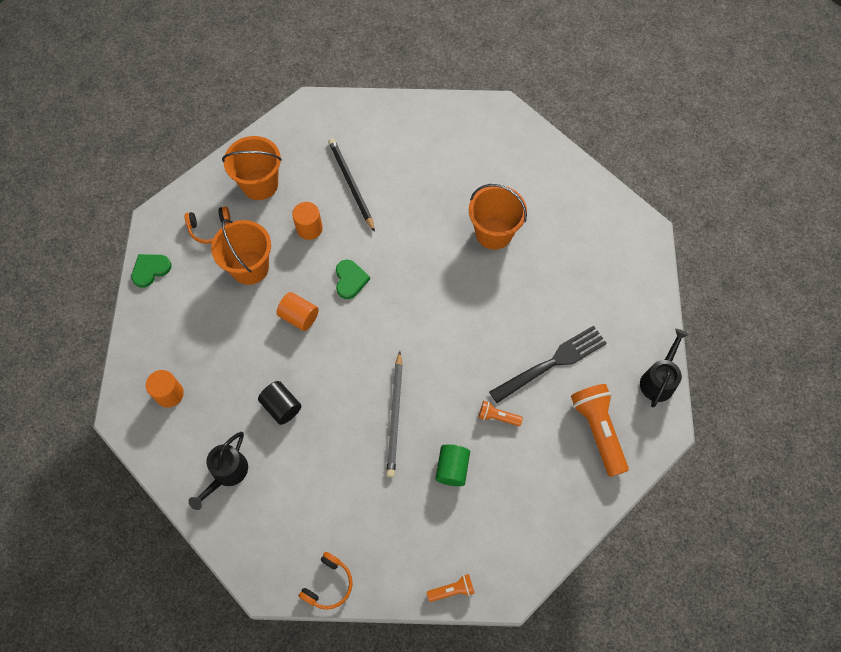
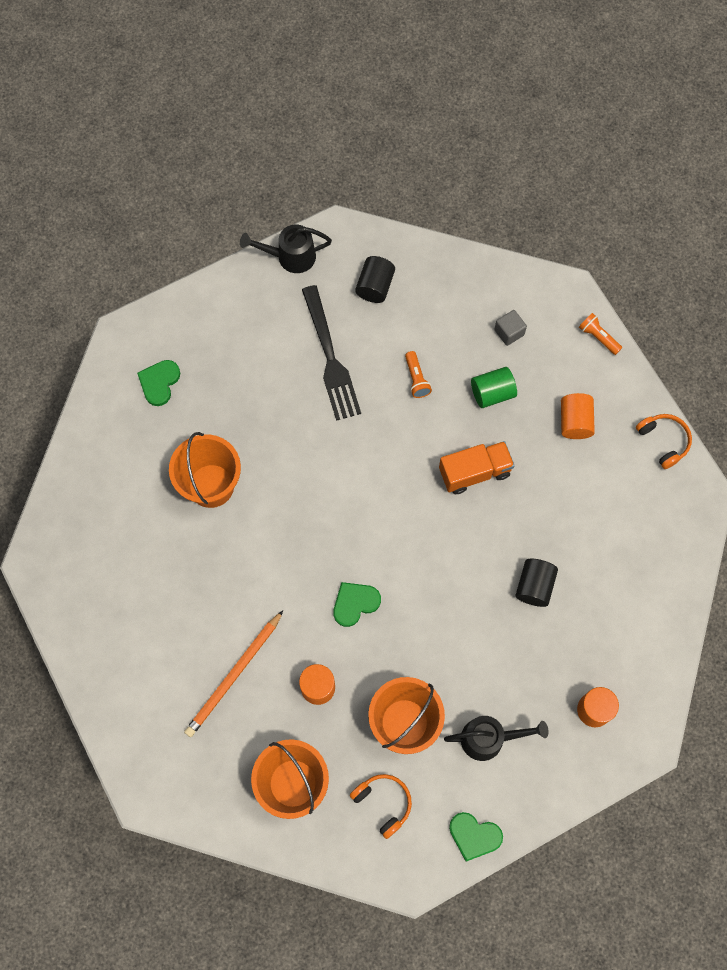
camera: 120 degrees left, 5 degrees up
black watering can [188,432,248,510] -> black watering can moved to [444,716,549,761]
orange cylinder [276,292,319,331] -> orange cylinder moved to [561,393,595,439]
orange headphones [299,552,353,610] -> orange headphones turned 60 degrees clockwise [636,414,692,469]
black pencil [328,138,375,232] -> orange pencil [184,611,283,737]
grey pencil [386,351,403,477] -> orange truck [439,441,515,494]
black fork [489,325,607,403] -> black fork turned 135 degrees counterclockwise [302,285,361,421]
orange flashlight [571,384,629,477] -> black cylinder [355,256,395,303]
none -> green heart [137,360,180,406]
none -> grey cube [494,310,527,346]

